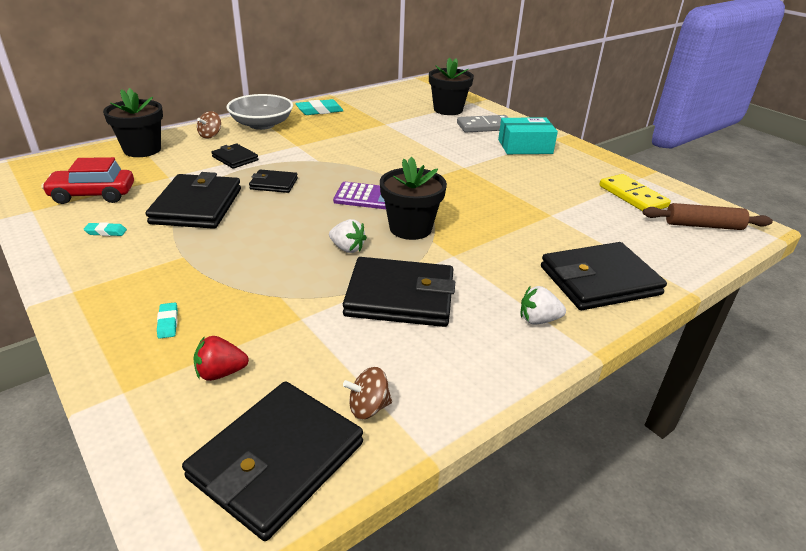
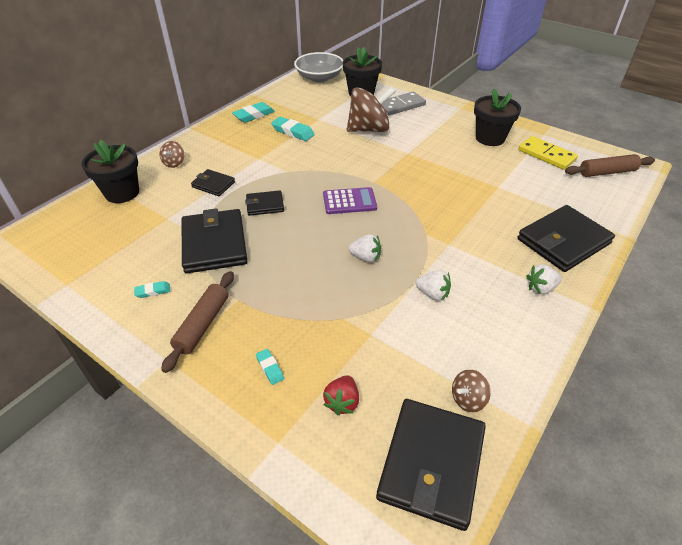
camera: 15 degrees left, 10 degrees up
red car [41,157,134,204] -> none
red strawberry [193,336,249,381] -> red strawberry turned 45 degrees counterclockwise [323,375,359,416]
grey bowl [226,94,293,130] -> grey bowl moved to [294,52,343,82]
black wallet [343,257,455,327] -> white strawberry [416,270,451,301]
black flower pot [380,157,447,240] -> black flower pot moved to [474,88,521,146]
turquoise box [498,118,558,154] -> none
none -> brown rolling pin [161,271,234,373]
none -> turquoise eraser [271,117,315,141]
none -> brown spinning top [347,87,395,132]

